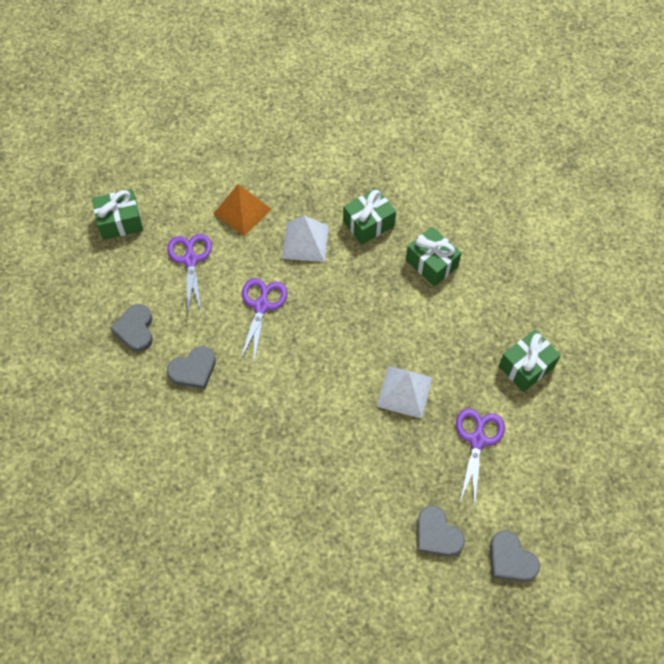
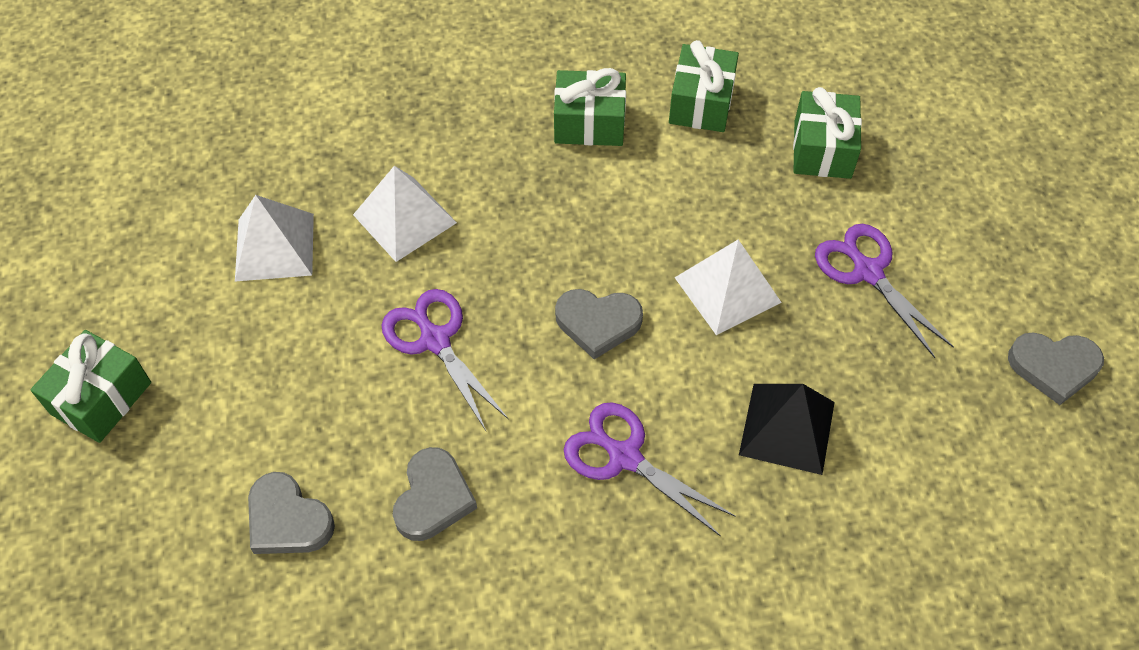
camera: 45 degrees left, 5 degrees down
purple scissors [167,234,212,315] -> purple scissors moved to [563,402,736,537]
orange pyramid [213,184,272,236] -> white pyramid [235,195,314,281]
green gift [343,188,396,245] -> green gift moved to [669,40,739,132]
grey heart [417,506,465,557] -> grey heart moved to [555,289,643,359]
none -> black pyramid [739,384,835,475]

